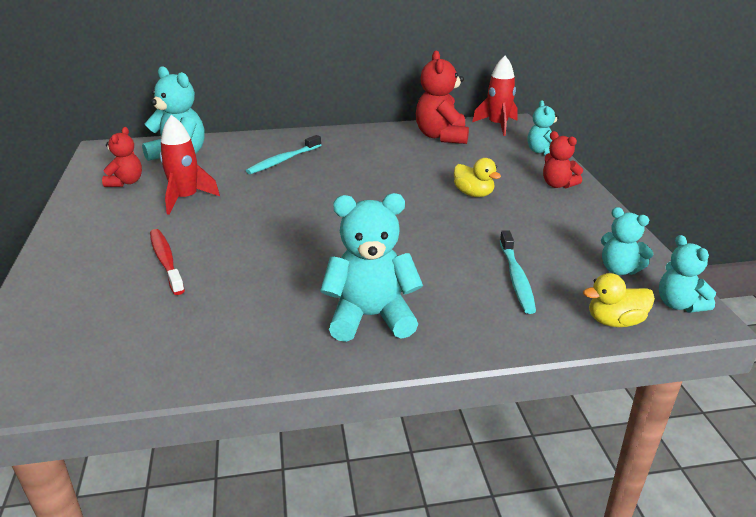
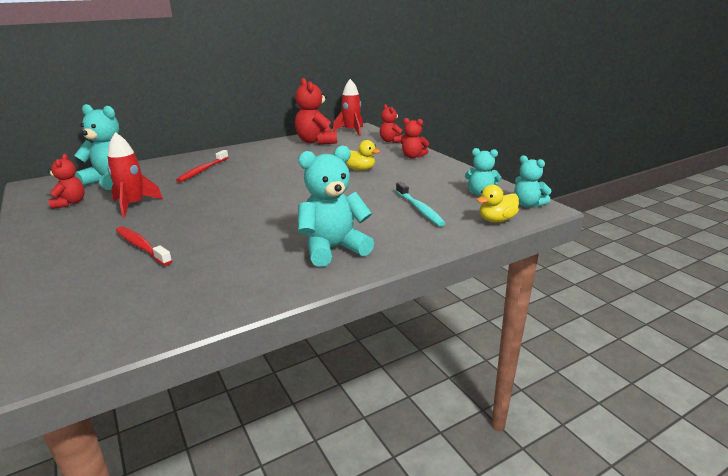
camera: 20 degrees left, 5 degrees down
turquoise toothbrush [246,135,321,174] -> red toothbrush [176,150,229,182]
turquoise teddy bear [528,100,559,156] -> red teddy bear [380,104,403,143]

